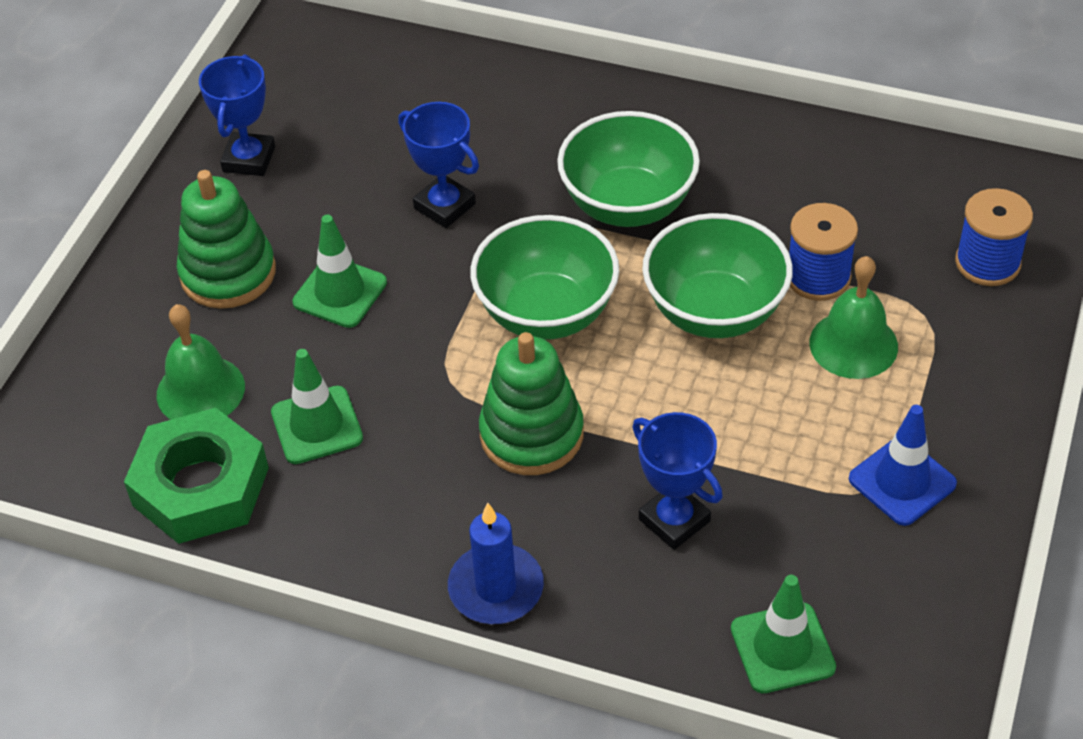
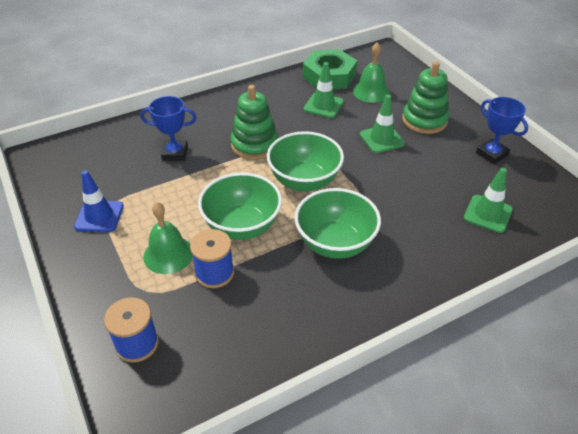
camera: 130 degrees right, 5 degrees down
blue trophy [398,102,479,228] -> none
blue candle [448,503,544,624] -> none
green traffic cone [731,575,836,693] -> green traffic cone moved to [464,168,513,233]

